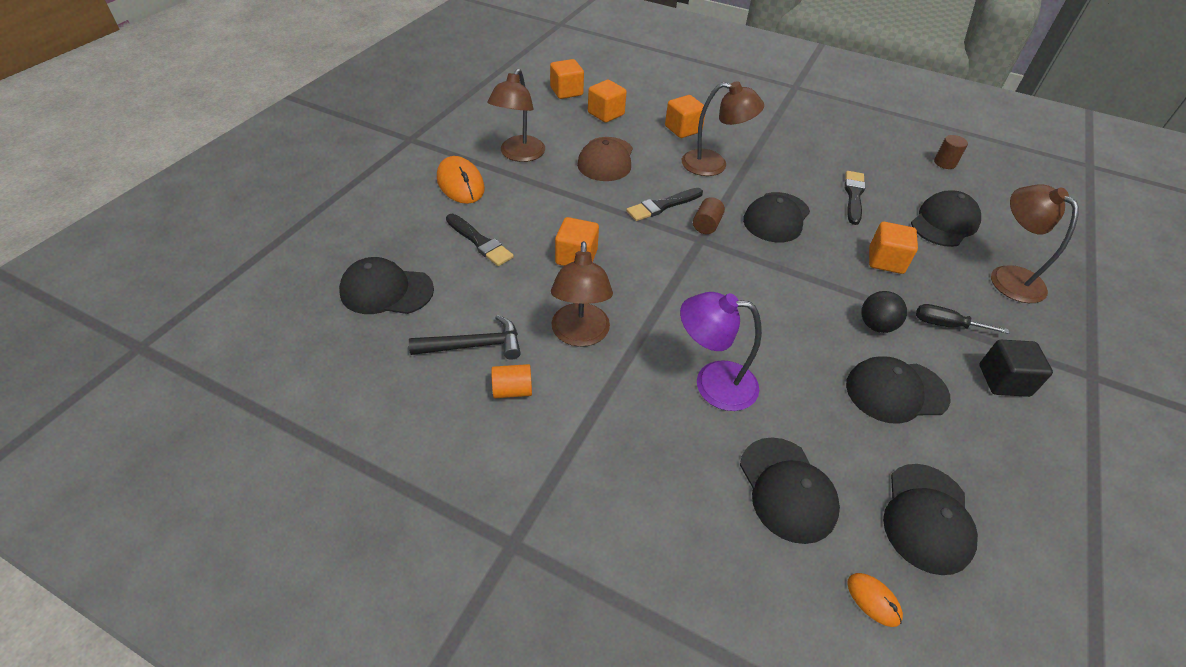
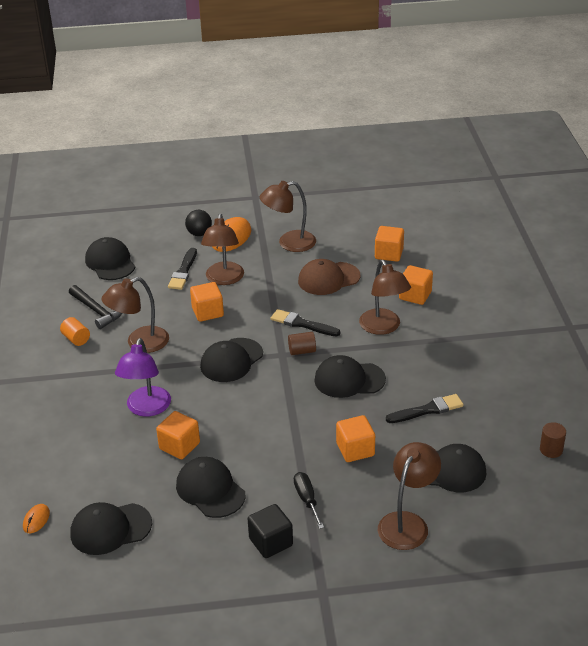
camera: 60 degrees right, 10 degrees down
orange cube [550,59,584,99] -> orange cube moved to [156,411,200,459]
purple lamp [680,292,762,411] -> purple lamp turned 150 degrees counterclockwise [115,338,171,417]
black cap [740,437,840,544] -> black cap moved to [200,338,263,382]
black ball [861,291,907,333] -> black ball moved to [185,210,212,236]
none -> brown lamp [201,214,244,285]

